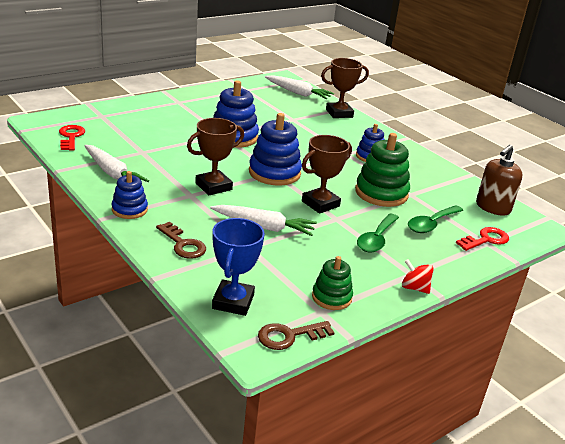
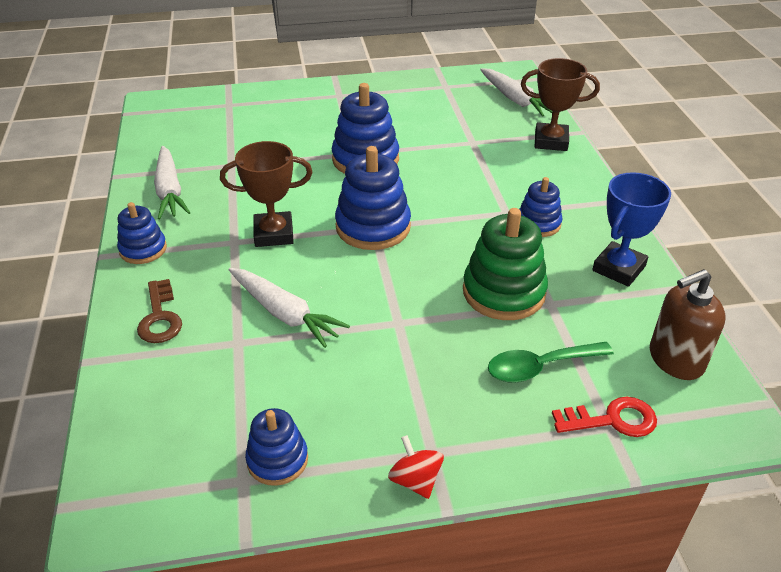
camera: 30 degrees right, 10 degrees up
red key [59,125,85,151] -> none
blue trophy [212,218,265,316] -> blue trophy moved to [592,172,671,287]
brown key [258,321,335,350] -> none
brown trophy [302,135,352,214] -> none
green stacking toy [312,256,353,310] -> blue stacking toy [245,408,308,486]
green spoon [357,214,399,252] -> none

